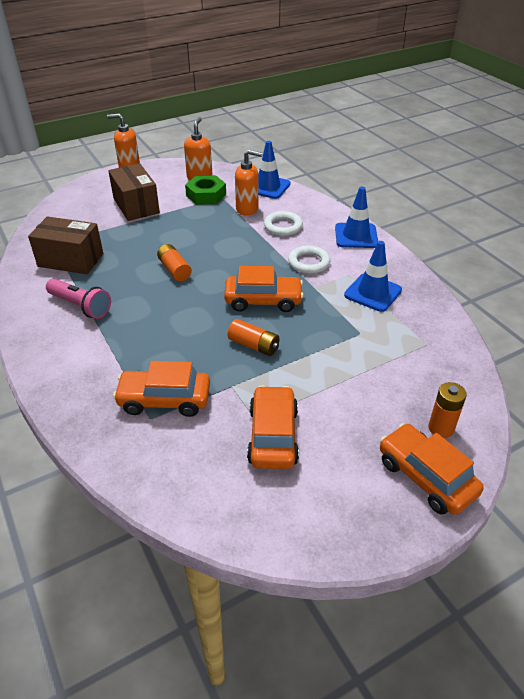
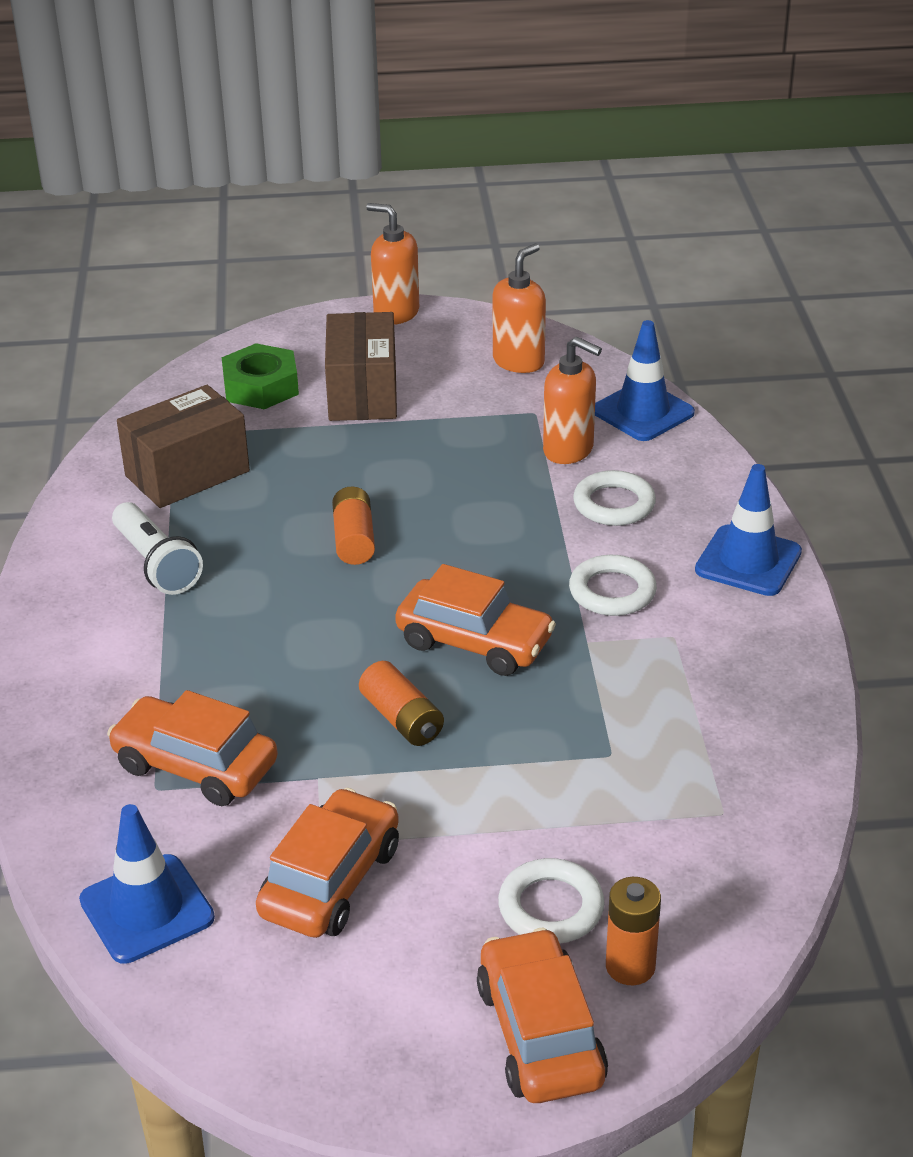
camera: 25 degrees right, 5 degrees down
brown box [28,216,103,274] -> brown box turned 75 degrees counterclockwise [117,385,250,508]
pink flashlight [46,279,111,319] -> white flashlight [112,502,203,595]
green nut [185,175,226,205] -> green nut moved to [221,343,299,409]
blue traffic cone [344,241,402,312] -> blue traffic cone moved to [79,804,215,964]
none -> white ring [498,858,605,943]

